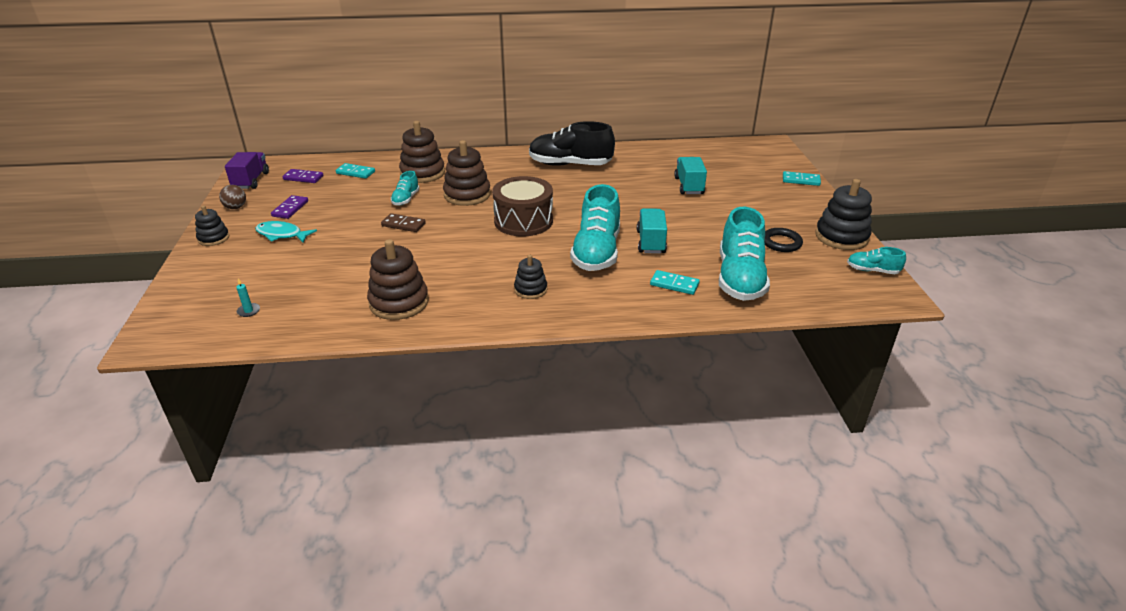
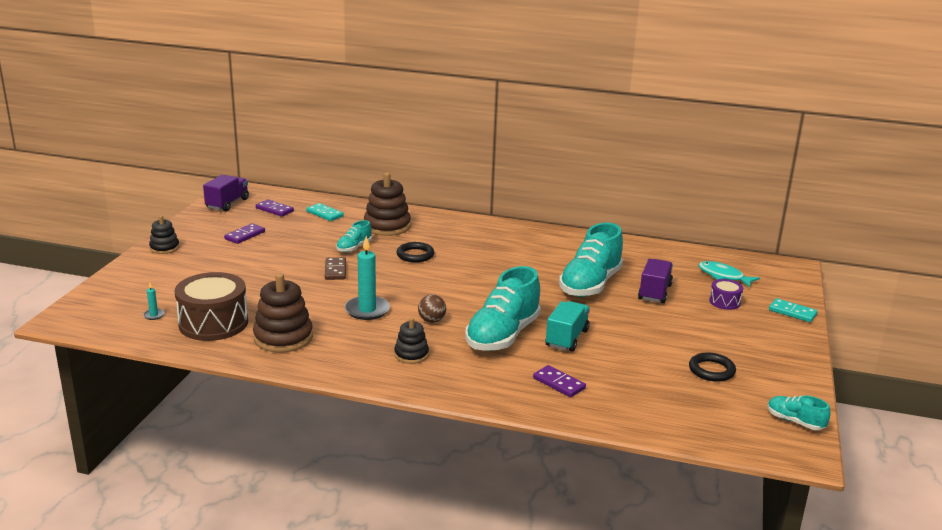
camera: 20 degrees right, 10 degrees down
brown ball [219,185,246,209] -> brown ball moved to [418,294,446,323]
turquoise fish [255,221,317,243] -> turquoise fish moved to [698,261,760,287]
brown domino [381,213,426,232] -> brown domino turned 45 degrees clockwise [325,257,346,280]
brown stacking toy [443,140,491,206] -> black ring [397,242,434,263]
brown drum [492,176,553,237] -> brown drum moved to [175,272,248,341]
black shoe [529,121,615,166] -> none
turquoise domino [650,270,700,295] -> purple domino [533,365,586,397]
turquoise truck [674,157,707,194] -> purple truck [638,259,673,303]
turquoise shoe [719,207,770,301] -> turquoise shoe moved to [559,223,623,297]
black stacking toy [815,179,872,250] -> none
none -> turquoise candle [345,236,390,320]
none -> purple drum [709,279,743,310]

